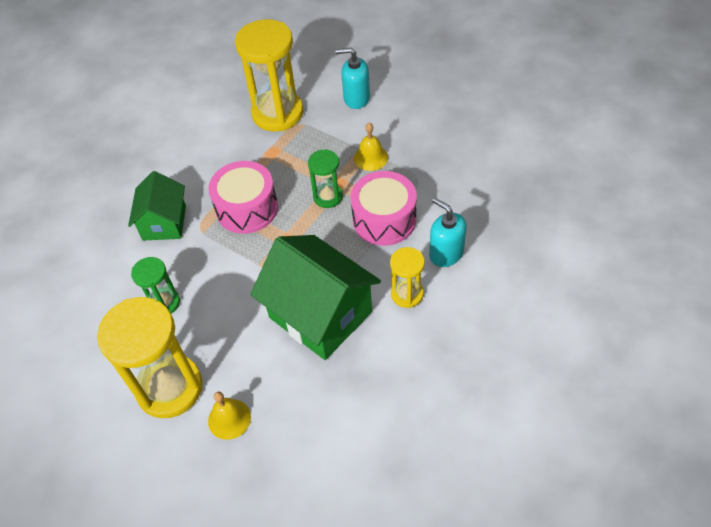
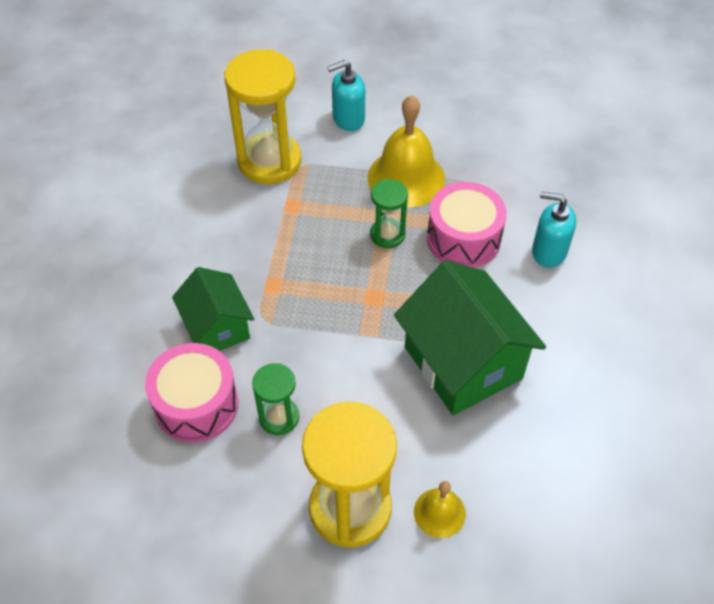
camera: 30 degrees left, 0 degrees up
pink drum [208,161,278,234] -> pink drum moved to [145,343,239,443]
green house [250,235,381,360] -> green house turned 45 degrees clockwise [394,260,546,415]
yellow bell [354,123,388,171] -> yellow bell [368,95,445,207], size x1.91
yellow hourglass [390,247,425,308] -> none

